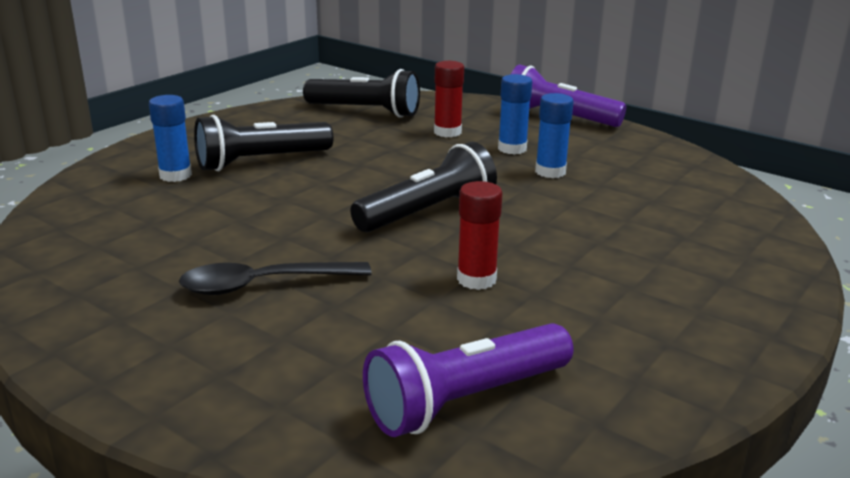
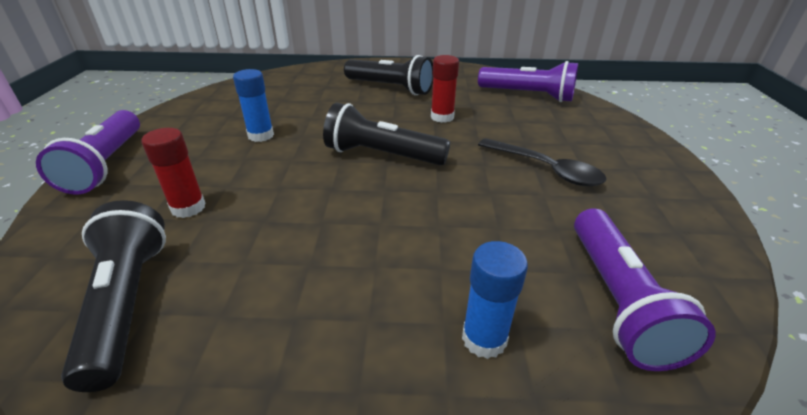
camera: 125 degrees left, 10 degrees up
black flashlight [194,115,333,171] -> black flashlight moved to [344,55,433,95]
blue glue stick [498,74,532,155] -> none
none -> purple flashlight [574,208,716,371]

